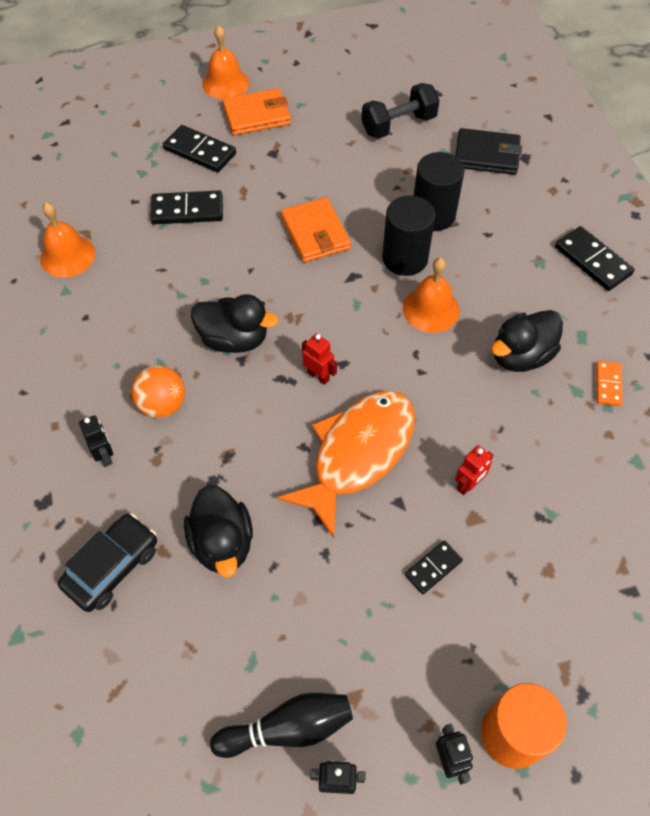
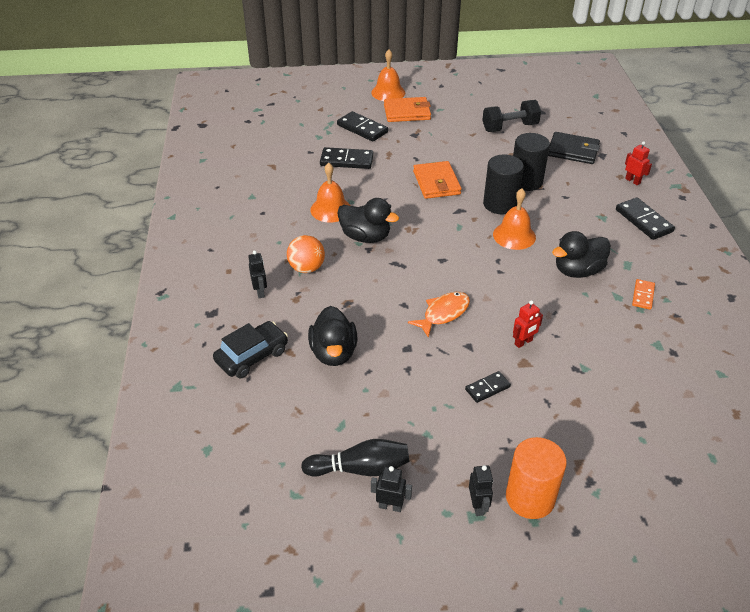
camera: 10 degrees right, 15 degrees down
orange bell [40,202,95,277] -> orange bell moved to [310,163,350,223]
orange fish [277,391,415,538] -> orange fish [408,292,470,338], size x0.56
red robot [302,334,337,385] -> red robot moved to [625,141,652,186]

